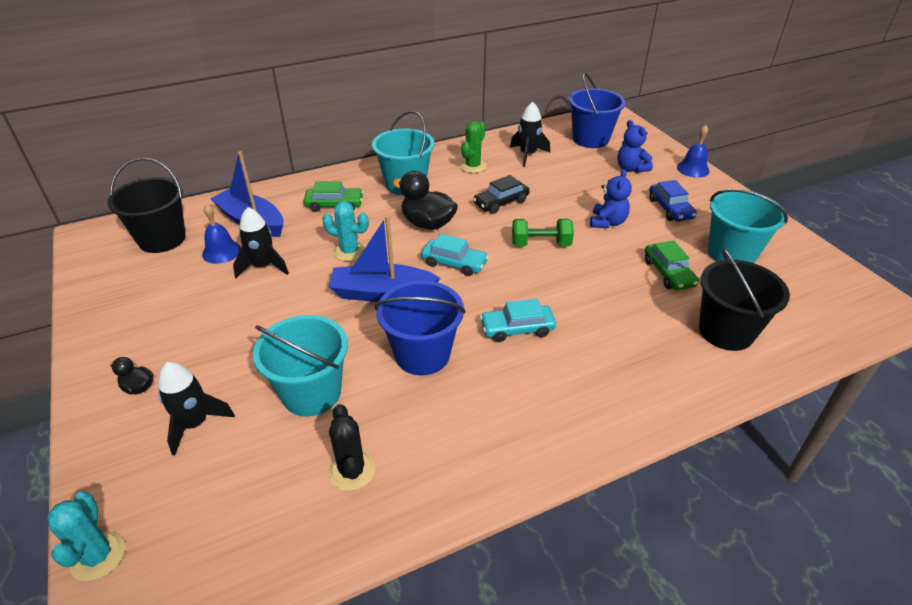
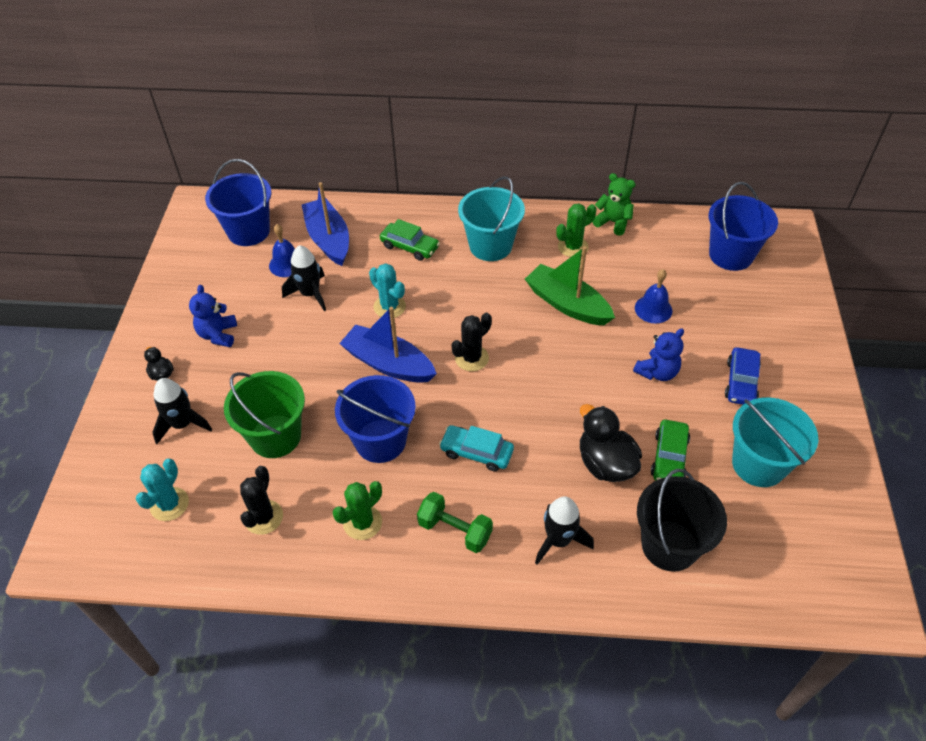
camera: 30 degrees right, 10 degrees up
turquoise cactus [47,492,125,581] -> turquoise cactus moved to [136,459,189,521]
black bucket [107,158,186,253] -> blue bucket [205,159,271,246]
turquoise bucket [253,315,348,416] -> green bucket [224,371,305,458]
black duck [393,171,458,230] -> black duck moved to [580,404,642,482]
turquoise car [421,234,489,276] -> black cactus [451,313,492,372]
black car [473,175,530,214] -> green boat [525,246,615,325]
black rocket [510,102,550,167] -> black rocket moved to [535,496,594,565]
green dumbbell [512,219,574,247] -> green dumbbell moved to [417,492,493,553]
blue teddy bear [617,120,653,173] -> blue teddy bear moved to [189,285,237,347]
blue bell [677,125,710,177] -> blue bell moved to [635,269,672,324]
none -> green cactus [333,481,382,540]
none -> green teddy bear [593,173,635,236]

